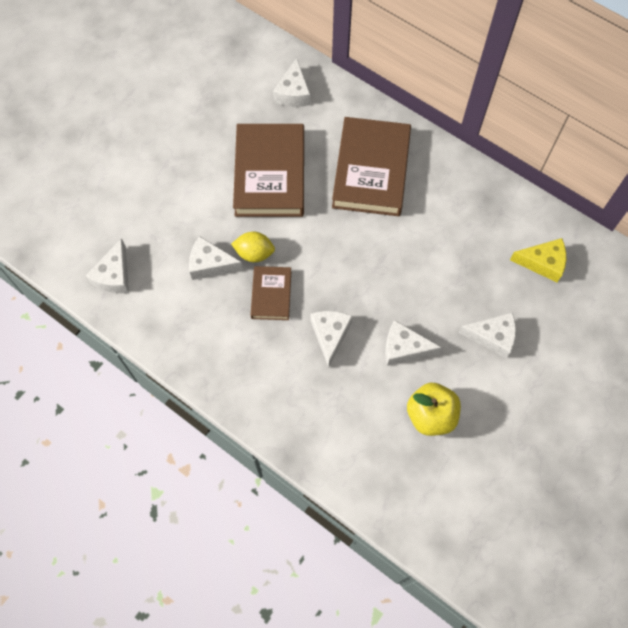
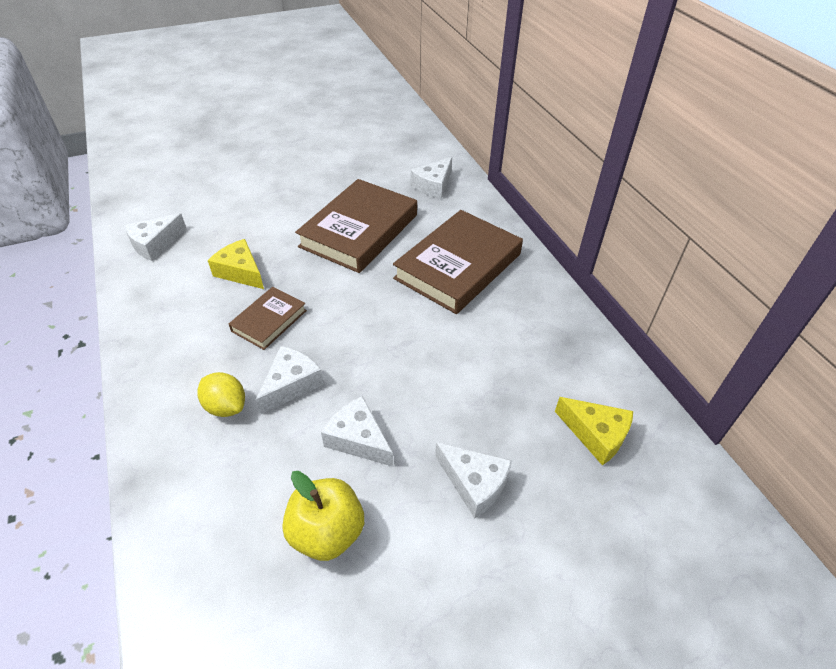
camera: 30 degrees right, 20 degrees down
white cheese [189,236,243,280] -> yellow cheese [208,239,264,289]
yellow lemon [231,232,275,262] -> yellow lemon moved to [197,372,245,417]

